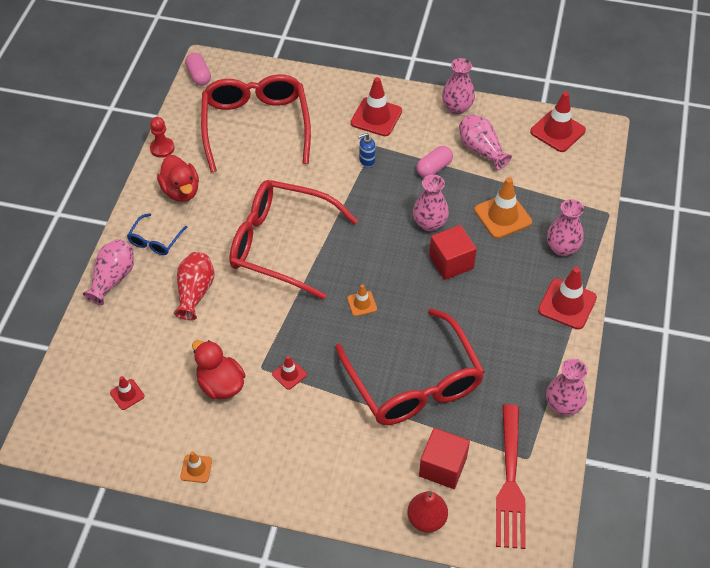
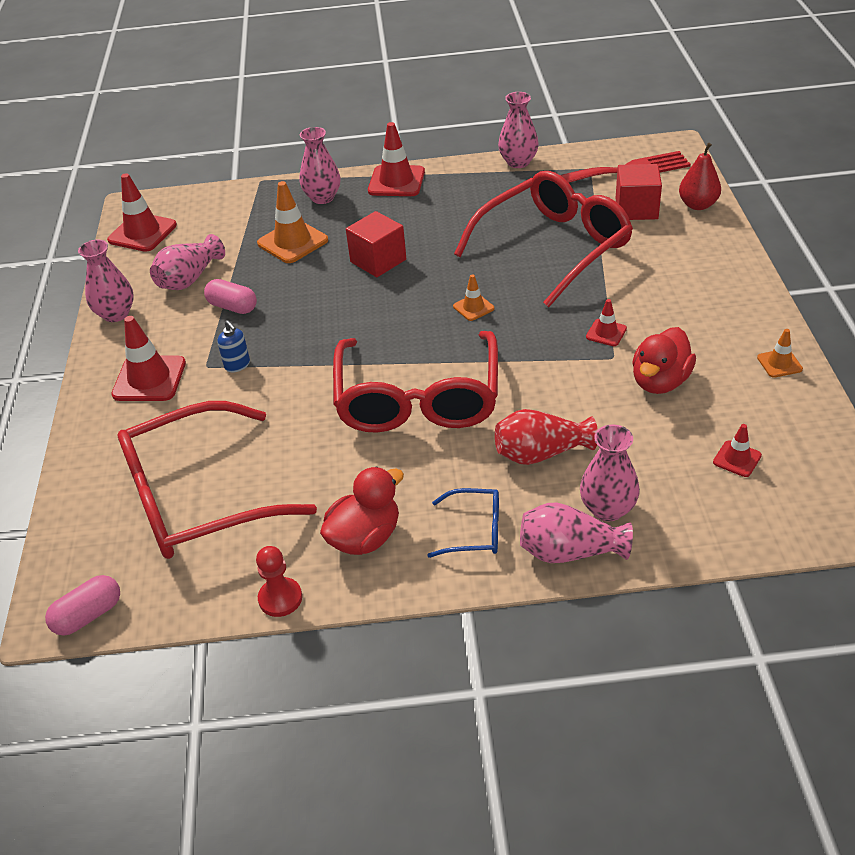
camera: 105 degrees left, 10 degrees down
pink vase [413,175,449,231] -> pink vase moved to [580,424,640,521]

